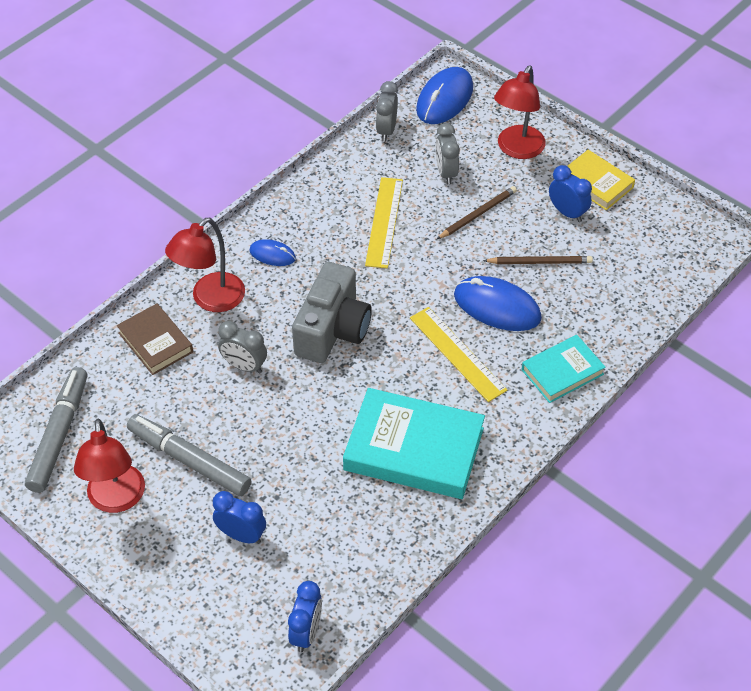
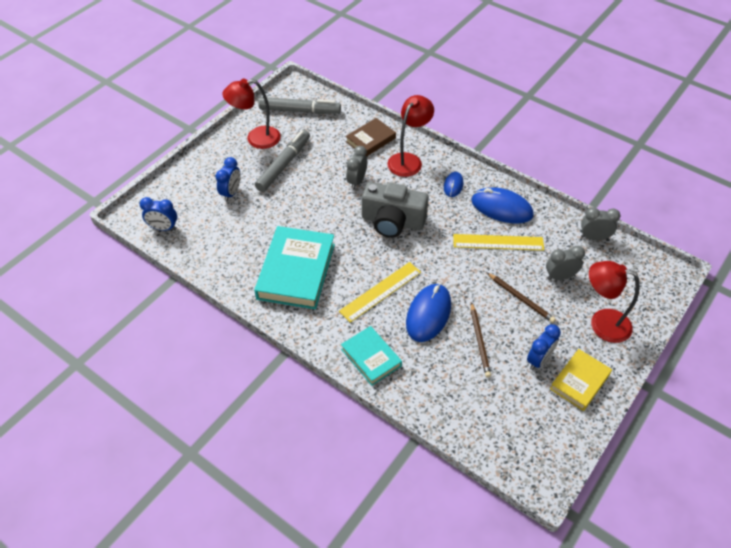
camera: 85 degrees right, 0 degrees up
red lamp [165,218,245,312] -> red lamp turned 90 degrees clockwise [387,95,434,177]
blue mouse [416,67,473,124] -> blue mouse moved to [471,187,534,224]

